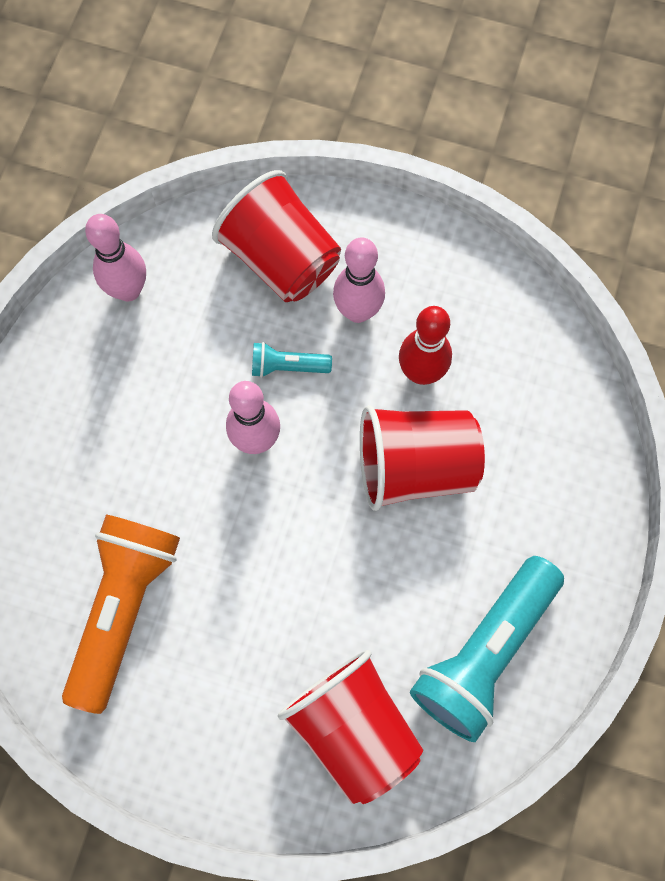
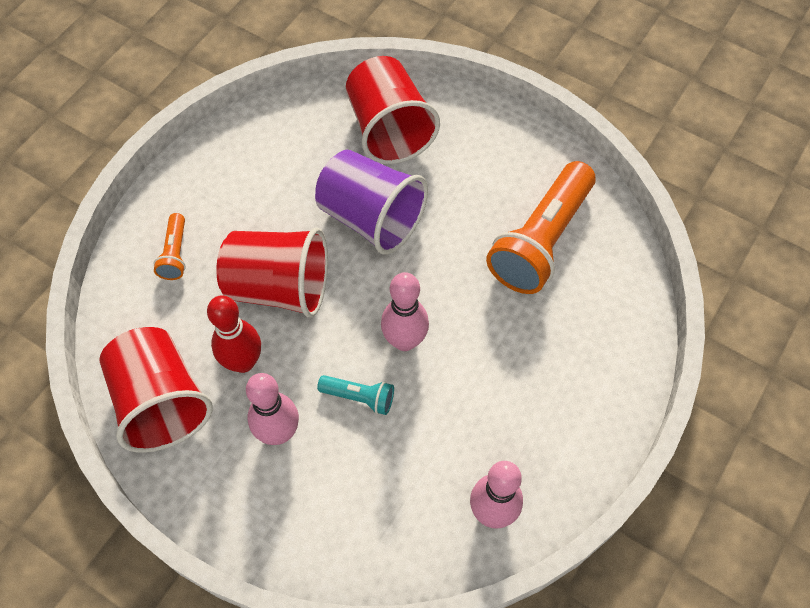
camera: 165 degrees left, 10 degrees down
red cup [212,170,341,302] -> red cup moved to [99,327,213,453]
turquoise flashlight [410,556,564,742] -> none
none -> orange flashlight [153,213,186,280]
none -> purple cup [315,150,428,255]

